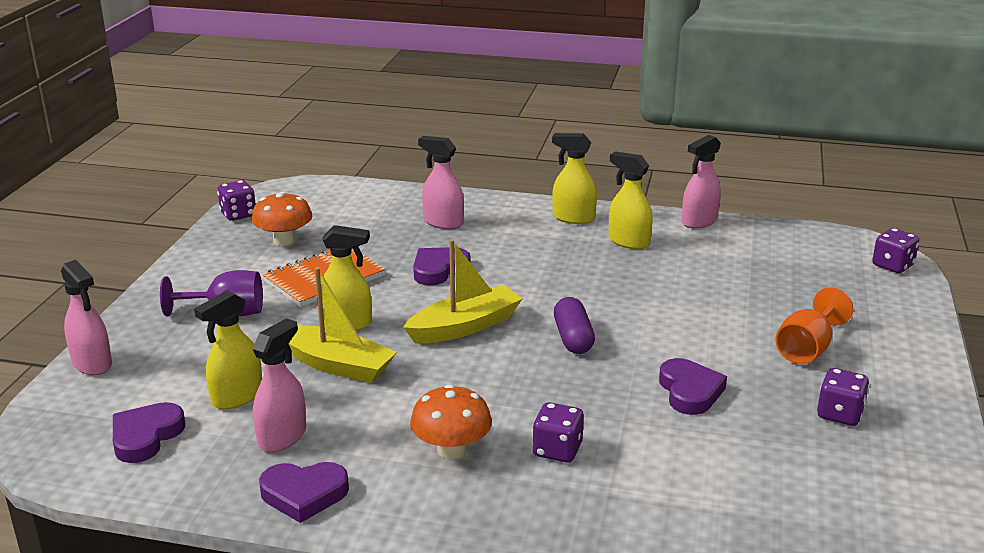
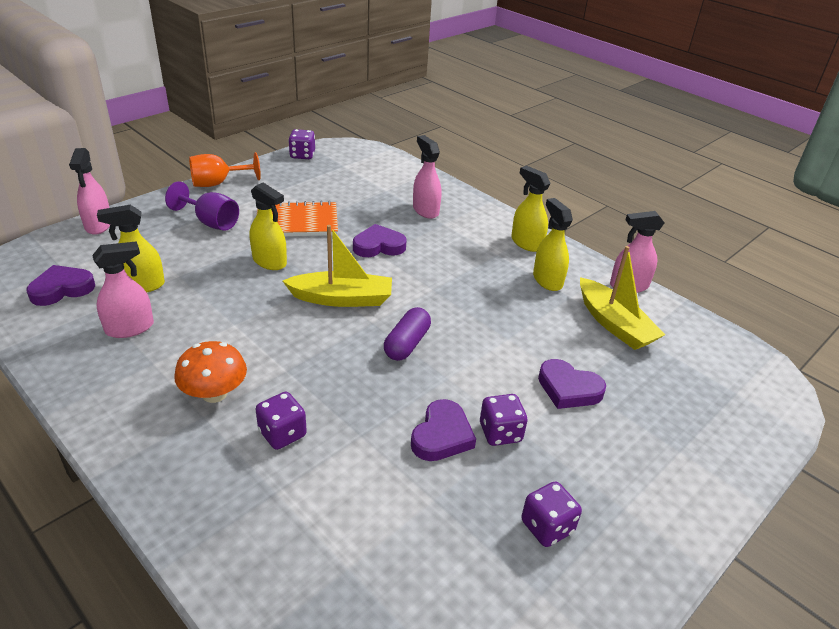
camera: 30 degrees right, 10 degrees up
orange mushroom [252,192,312,246] -> none
purple heart [259,462,349,523] -> purple heart moved to [538,359,606,409]
yellow boat [289,267,397,383] -> yellow boat moved to [580,246,665,350]
orange goblet [775,287,853,364] -> orange goblet moved to [189,152,261,187]
purple dice [872,228,919,273] -> purple dice moved to [480,394,528,446]

